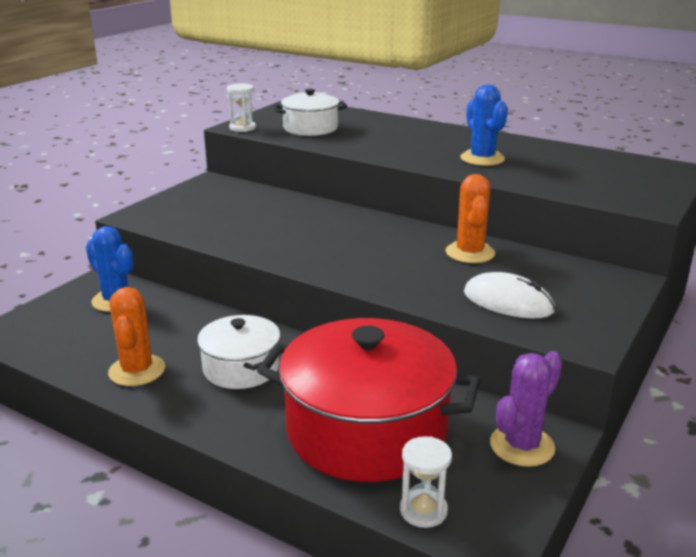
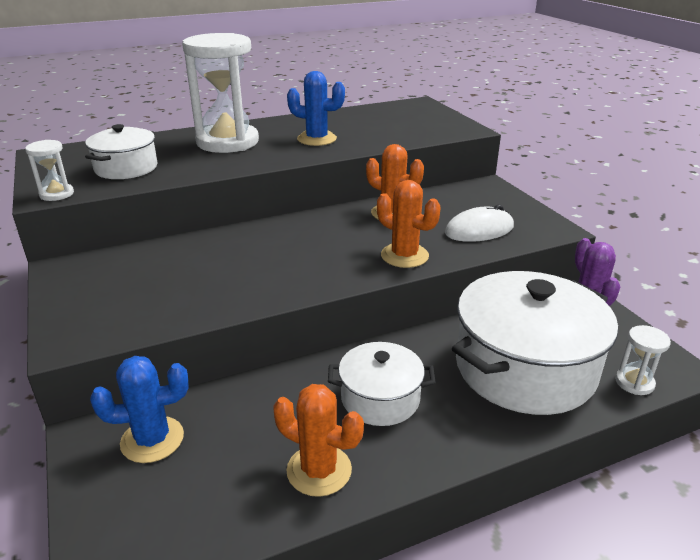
camera: 55 degrees left, 5 degrees up
red pot [257,318,480,482] -> white pot [452,271,618,415]
none -> white hourglass [182,33,259,153]
none -> orange cactus [377,180,441,268]

